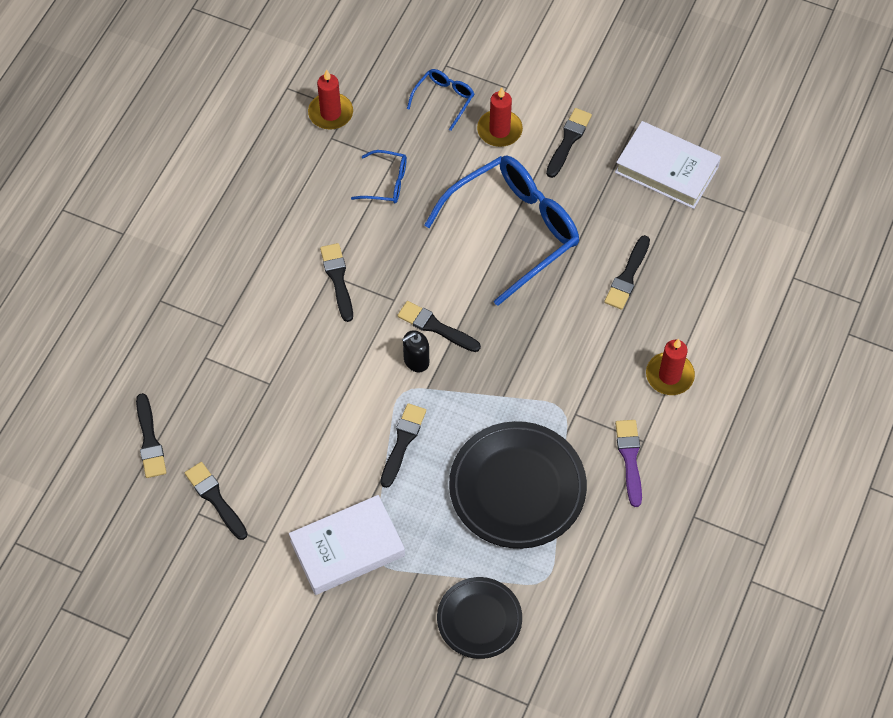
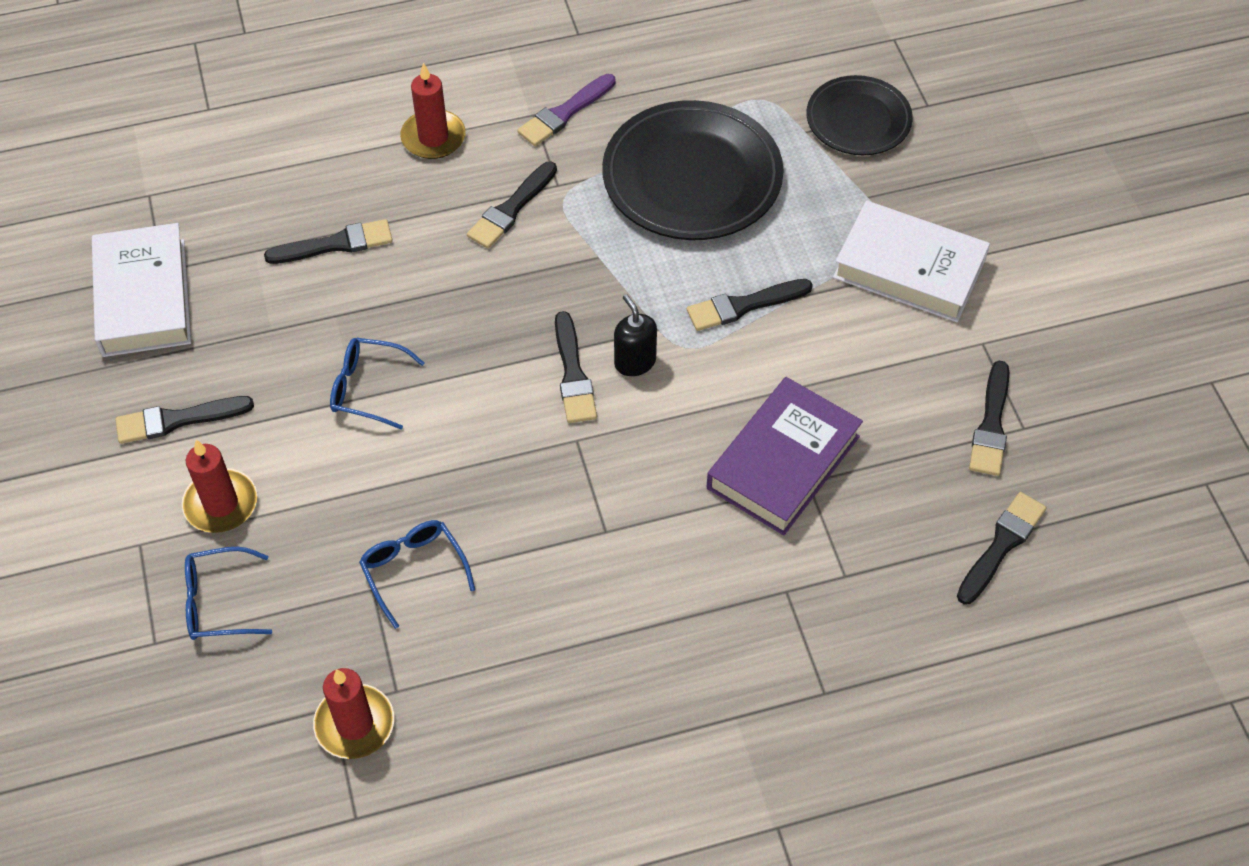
camera: 130 degrees left, 5 degrees down
black brush [320,243,353,322] -> black brush moved to [467,162,557,249]
black soap dispenser [402,330,429,372] -> black soap dispenser turned 135 degrees counterclockwise [614,294,657,376]
blue glasses [424,155,579,306] -> blue glasses [330,338,425,430], size x0.45
none -> purple book [707,377,863,535]

